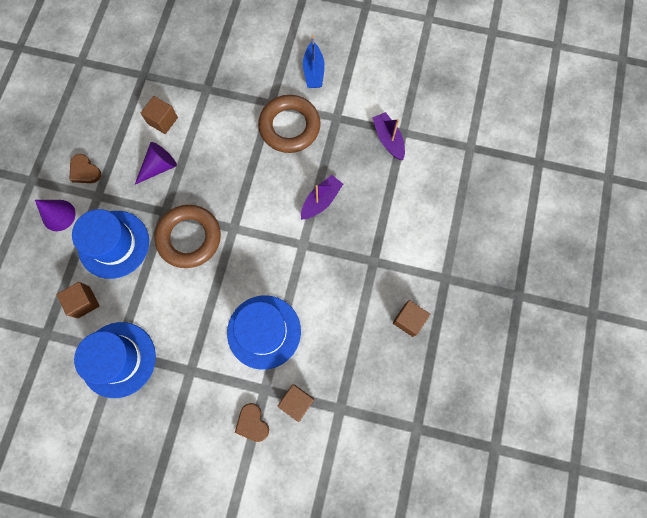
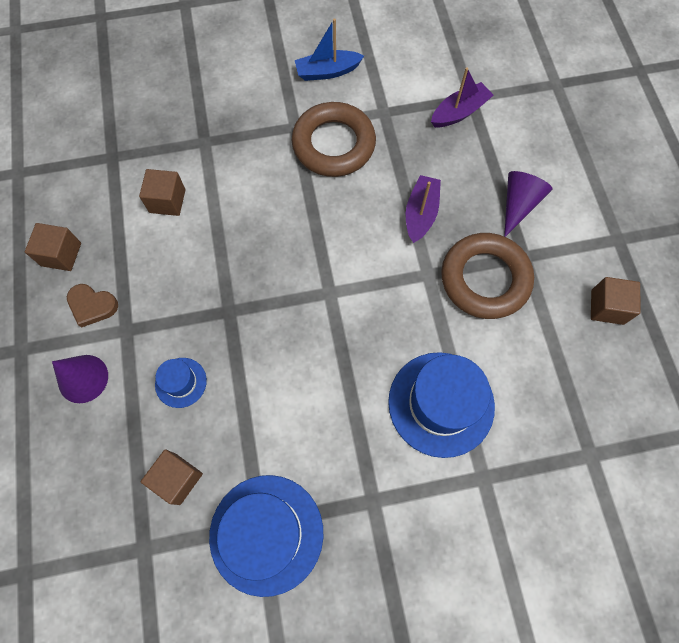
camera: 25 degrees left, 5 degrees down
blue hat [72,209,149,279] -> blue hat [155,358,207,408], size x0.49
purple cone [135,142,177,185] -> purple cone moved to [504,171,552,237]
brown ring [154,205,221,268] -> brown ring moved to [441,233,534,319]
brown heart [235,403,269,442] -> none
brown cube [278,384,314,422] -> brown cube moved to [25,223,81,271]
blue boat [303,35,325,88] -> blue boat turned 105 degrees clockwise [295,19,364,81]
purple boat [372,112,405,160] -> purple boat turned 105 degrees clockwise [431,67,494,127]

